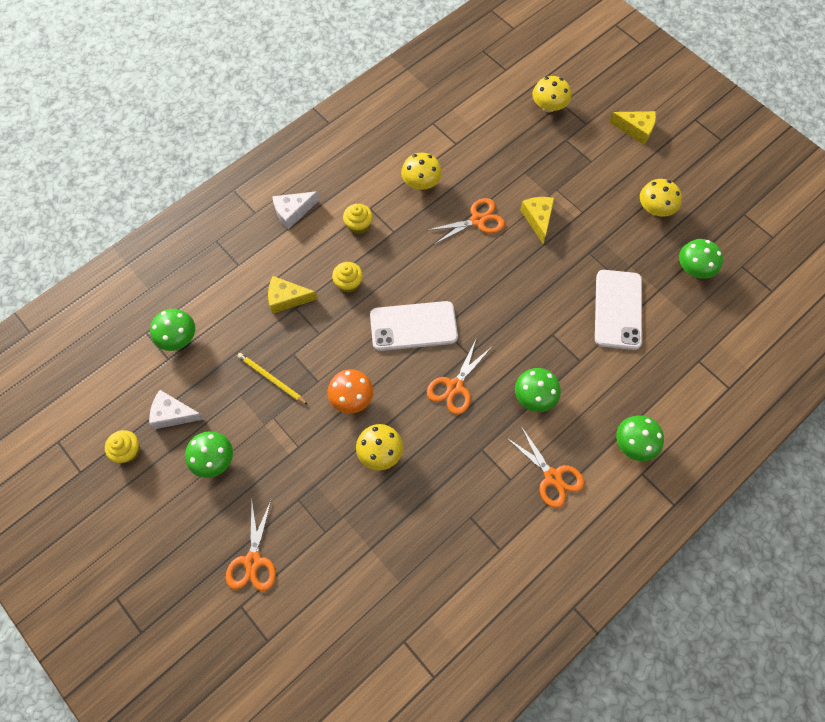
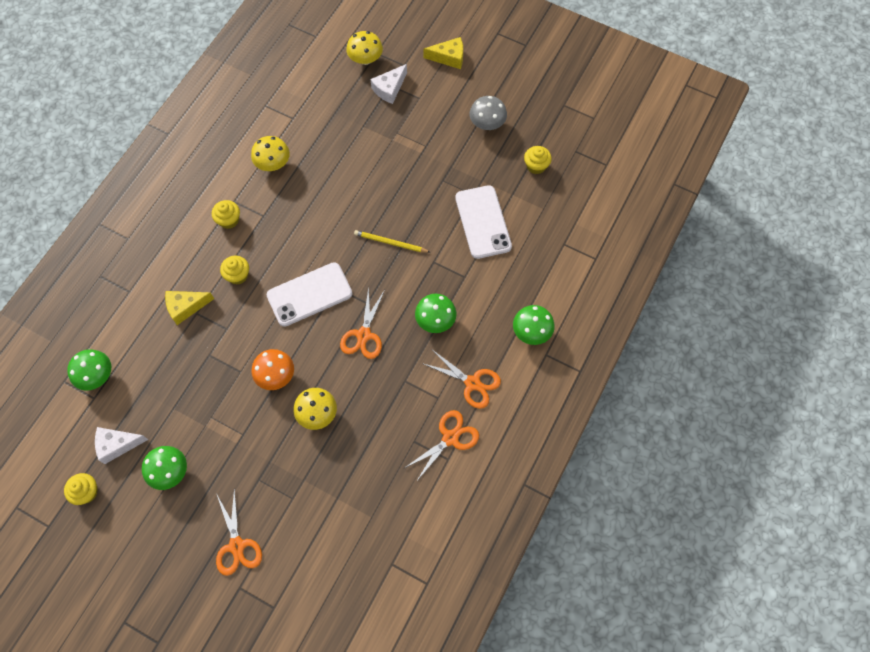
camera: 20 degrees left, 0 degrees up
yellow pencil [237,353,308,405] -> yellow pencil moved to [354,230,430,253]
white cheese [272,191,319,230] -> white cheese moved to [371,64,407,104]
orange scissors [428,198,505,245] -> orange scissors moved to [405,410,479,482]
yellow cheese [520,197,554,244] -> none
yellow mushroom [640,179,682,217] -> grey mushroom [470,96,507,130]
green mushroom [679,239,723,279] -> yellow cupcake [524,146,552,174]

